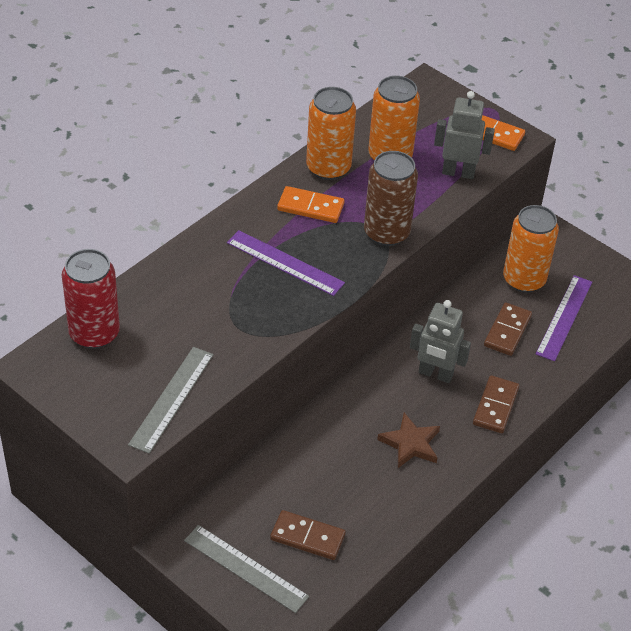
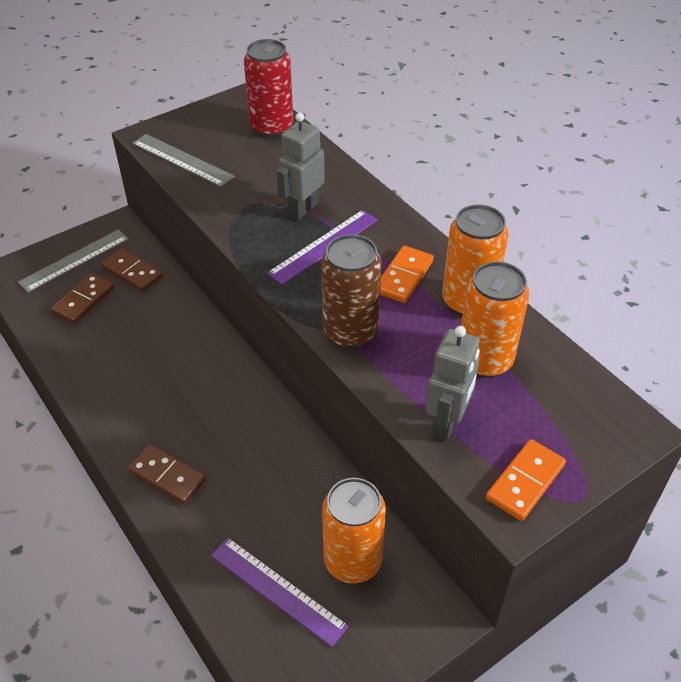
camera: 105 degrees right, 0 degrees up
brown star [377,413,440,468] -> none
grey robot [410,300,471,383] -> grey robot moved to [277,113,325,221]
brown domino [484,302,532,356] -> brown domino moved to [101,248,163,292]

